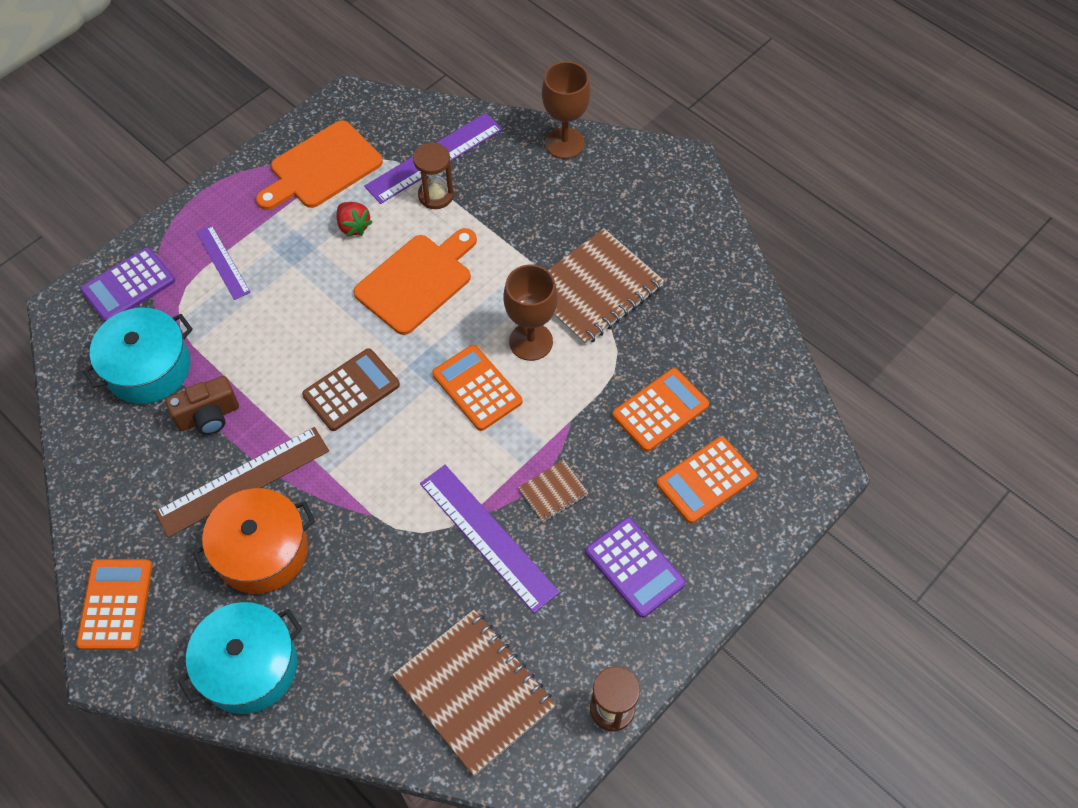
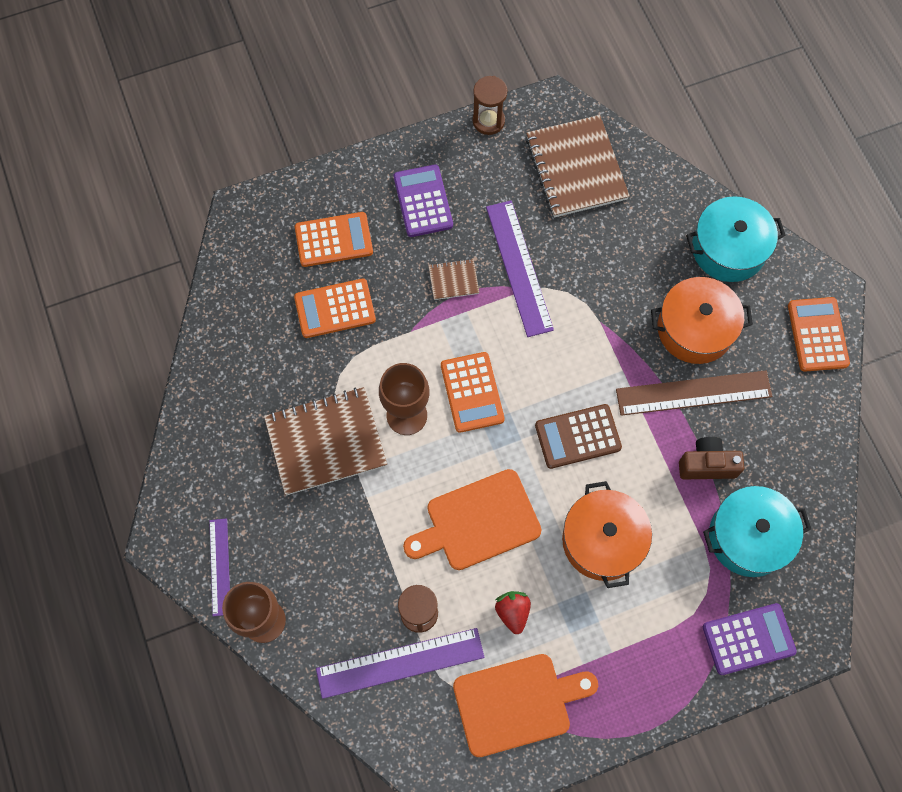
camera: 155 degrees left, 10 degrees up
orange calculator [76,559,152,650] -> orange calculator turned 150 degrees clockwise [788,297,850,372]
purple ruler [196,225,251,300] -> purple ruler moved to [209,518,230,616]
none -> orange pot [562,481,652,588]

